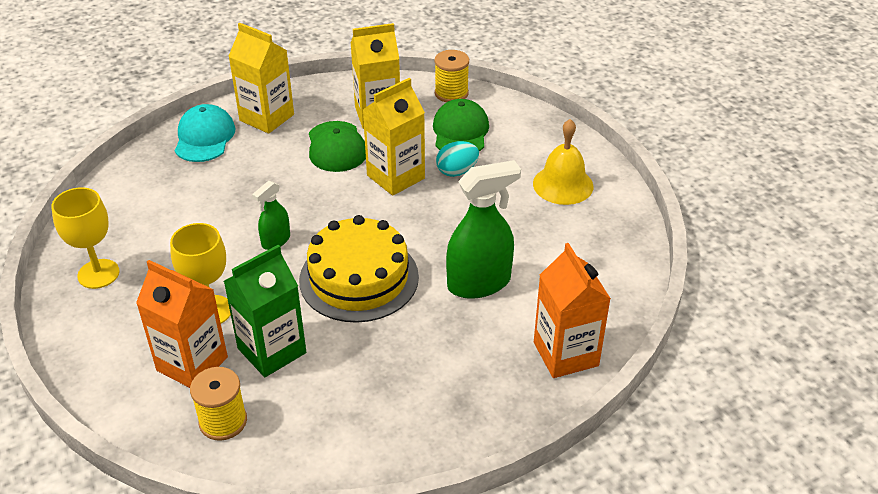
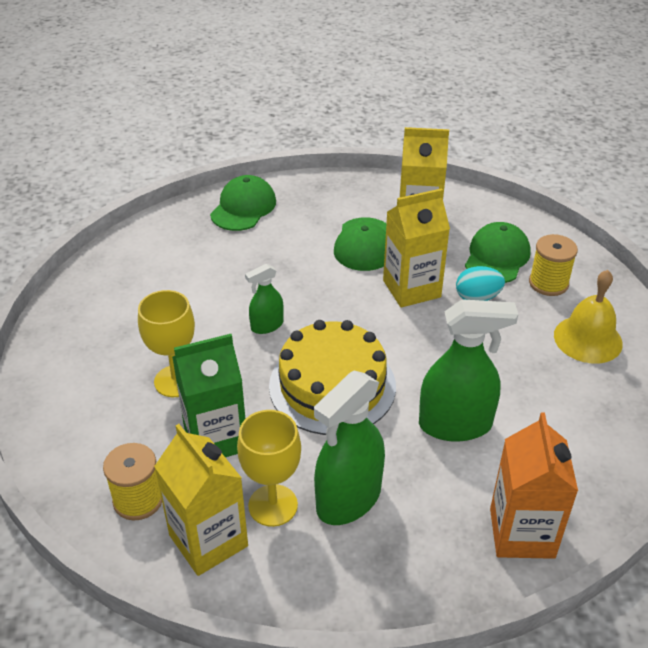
camera: 20 degrees right, 0 degrees up
yellow goblet [51,187,120,289] -> yellow goblet moved to [237,410,301,527]
orange carton [136,260,228,388] -> none
turquoise cap [175,104,235,162] -> green cap [210,175,276,231]
yellow carton [228,23,294,134] -> yellow carton moved to [154,424,248,576]
yellow spool [435,50,469,102] -> yellow spool moved to [529,234,578,296]
none -> green spray bottle [314,371,385,525]

